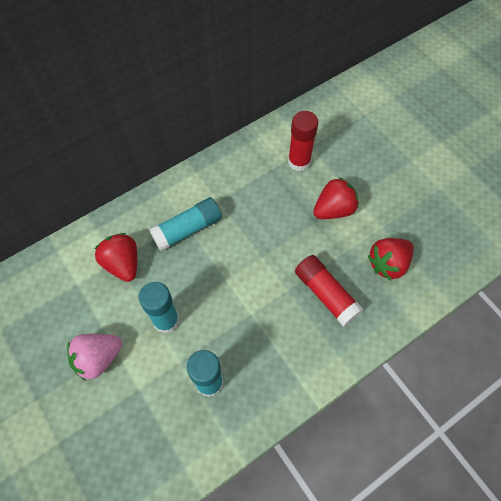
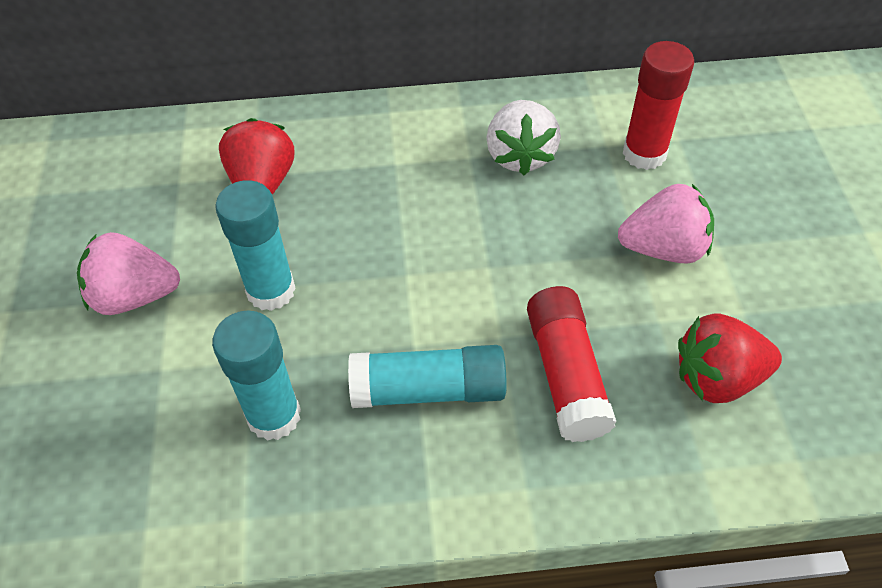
camera: 30 degrees right, 10 degrees down
turquoise glue stick [149,197,222,251] -> turquoise glue stick moved to [348,345,507,408]
red strawberry [313,177,359,219] -> pink strawberry [618,184,714,263]
none -> white strawberry [486,100,561,175]

